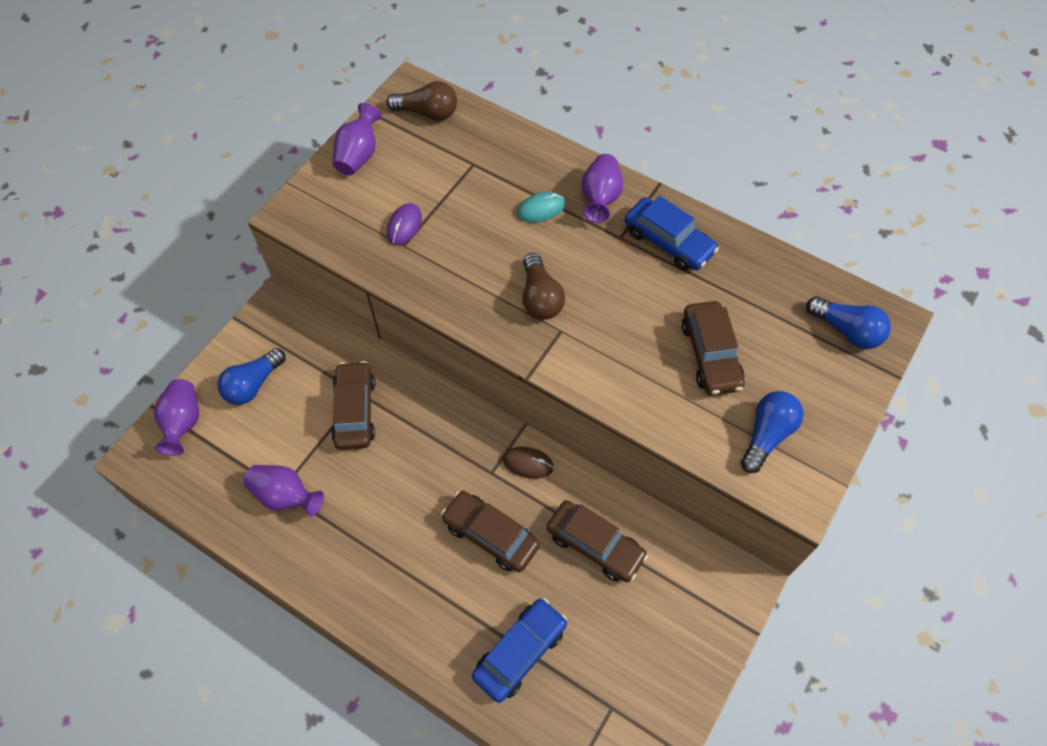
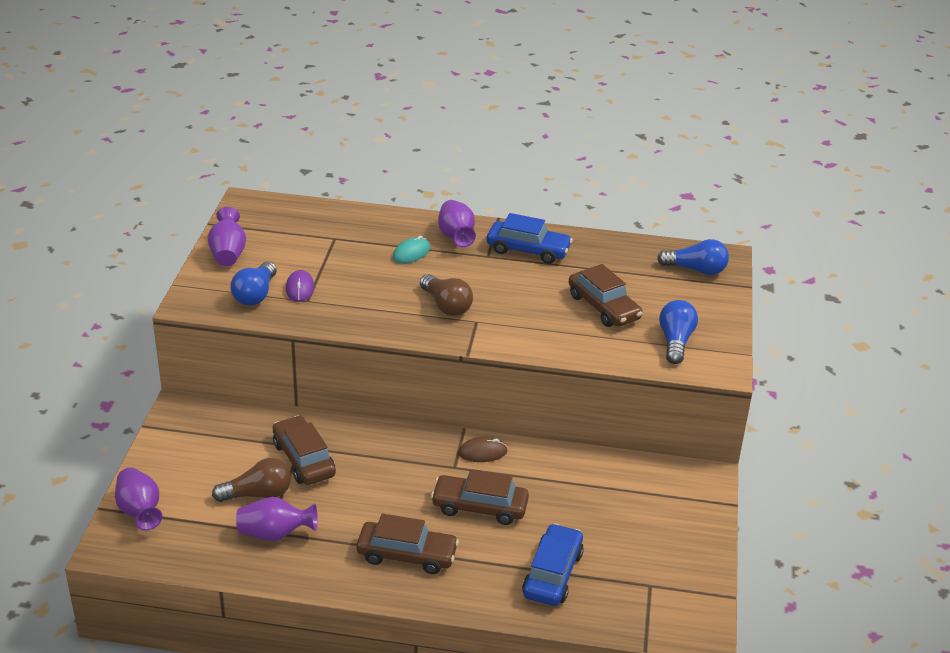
camera: 25 degrees left, 25 degrees down
blue light bulb [218,348,286,405] -> blue light bulb moved to [230,262,277,306]
brown light bulb [386,81,457,120] -> brown light bulb moved to [212,458,291,502]
brown car [547,500,648,582] -> brown car moved to [356,514,459,574]

